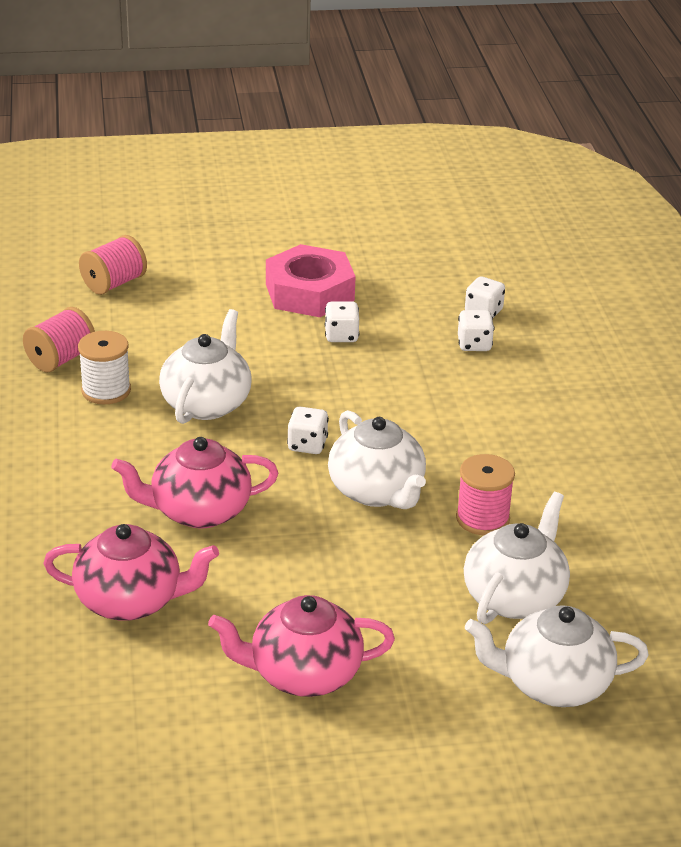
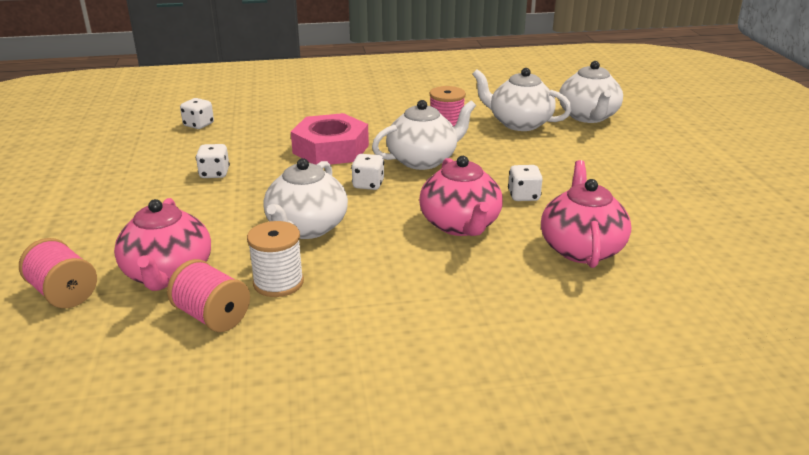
camera: 90 degrees left, 5 degrees down
white teapot [159,309,252,424] -> white teapot turned 90 degrees counterclockwise [263,158,348,239]
pink teapot [208,595,395,697] -> pink teapot moved to [114,198,211,291]
pink nut [266,244,356,317] -> pink nut moved to [291,113,369,165]
white dice [458,310,494,351] -> white dice moved to [508,165,543,201]

